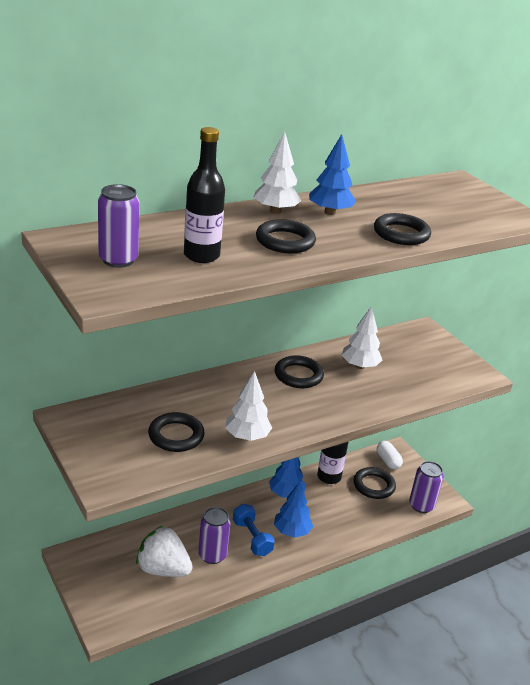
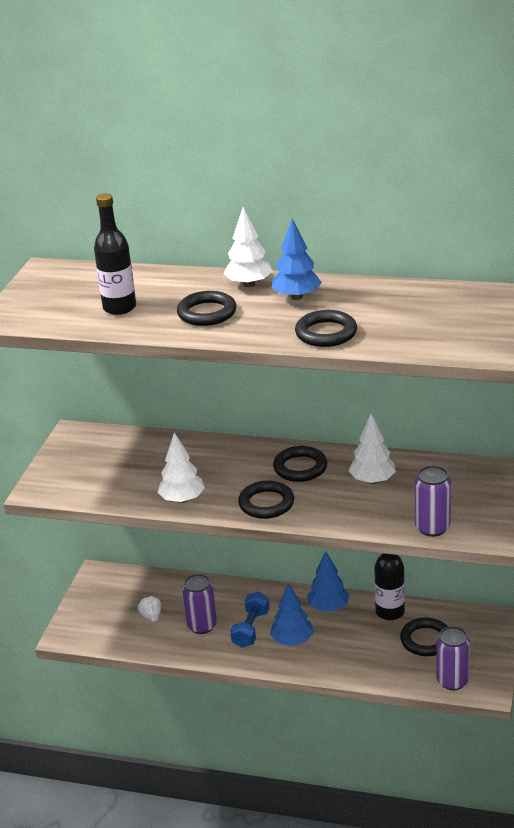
camera: 50 degrees right, 0 degrees up
purple can [98,184,140,268] -> purple can moved to [415,465,451,537]
white strawberry [136,526,193,577] -> white strawberry [138,596,161,623], size x0.50
black ring [148,412,205,452] -> black ring moved to [238,480,294,519]
white capsule [377,441,403,469] -> none

